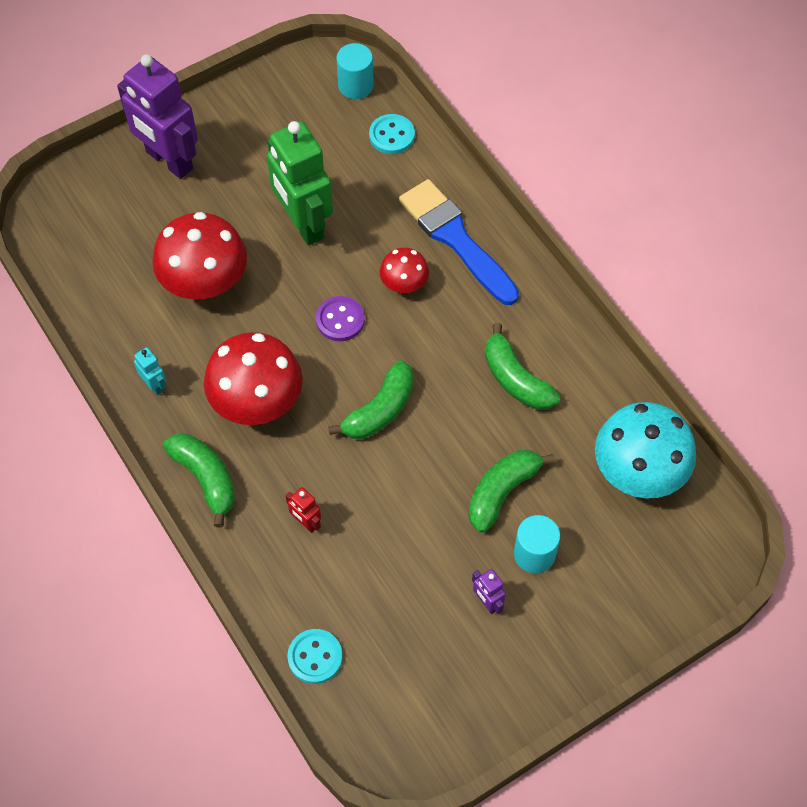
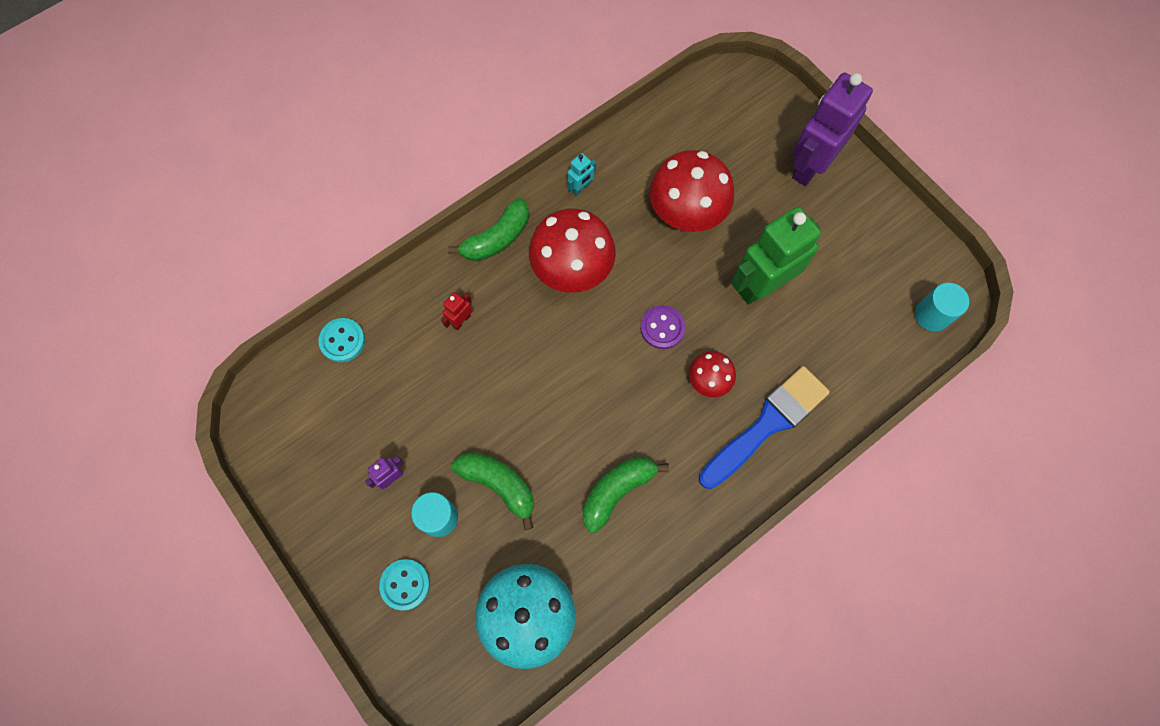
camera: 85 degrees right, 10 degrees up
green banana [328,360,414,439] -> none
turquoise button [369,114,415,154] -> turquoise button moved to [379,559,430,610]

